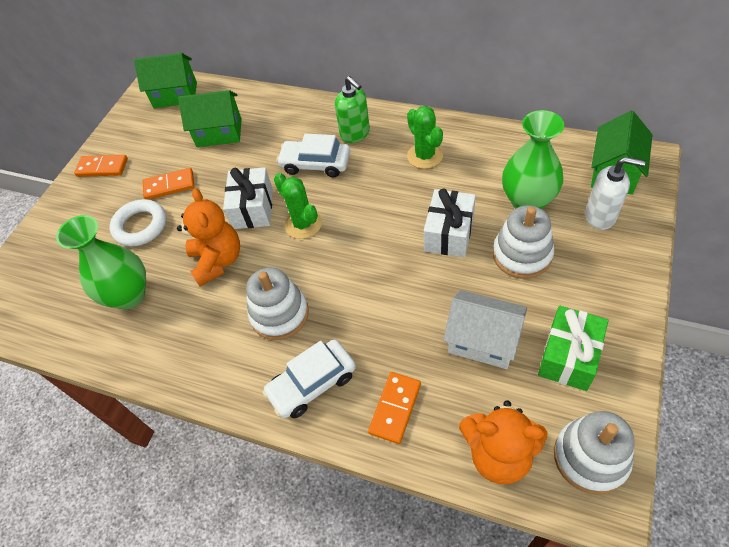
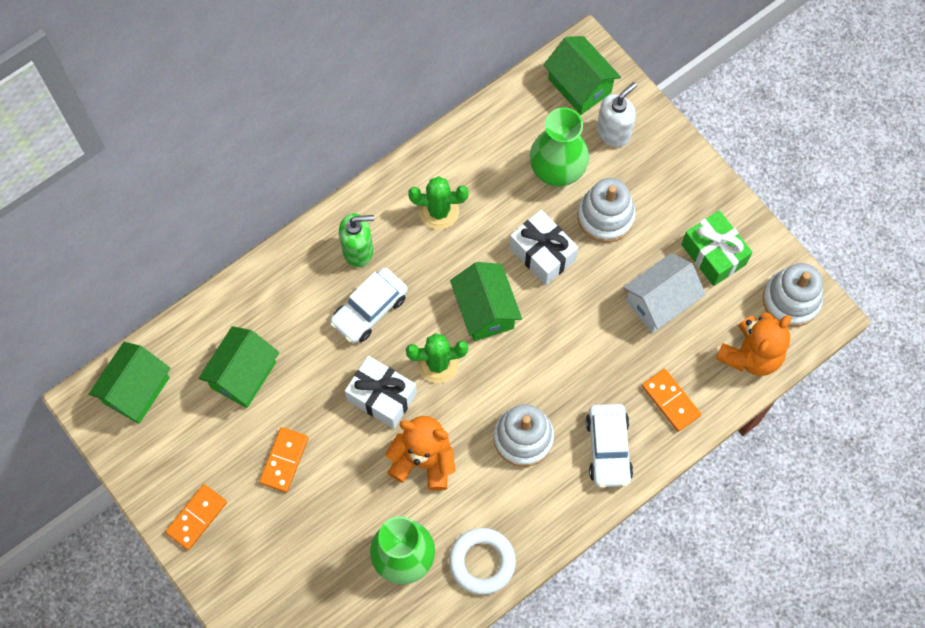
camera: 65 degrees left, 15 degrees up
white ring [109,199,166,247] -> white ring moved to [449,528,516,595]
none -> green house [450,262,522,341]

